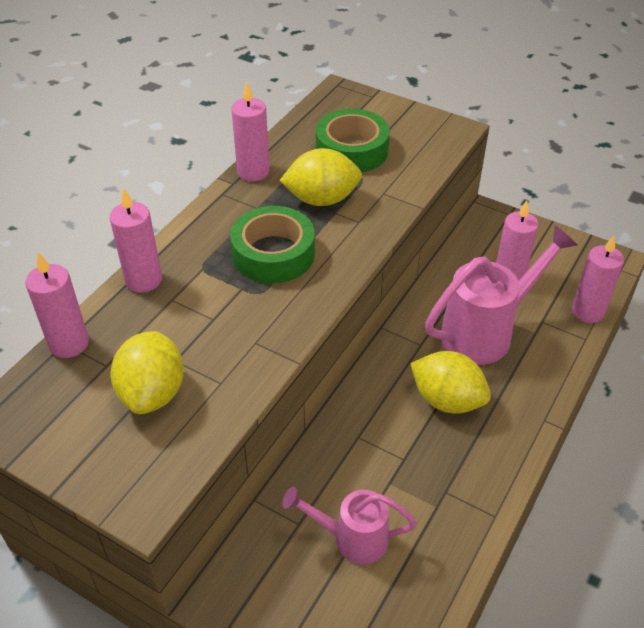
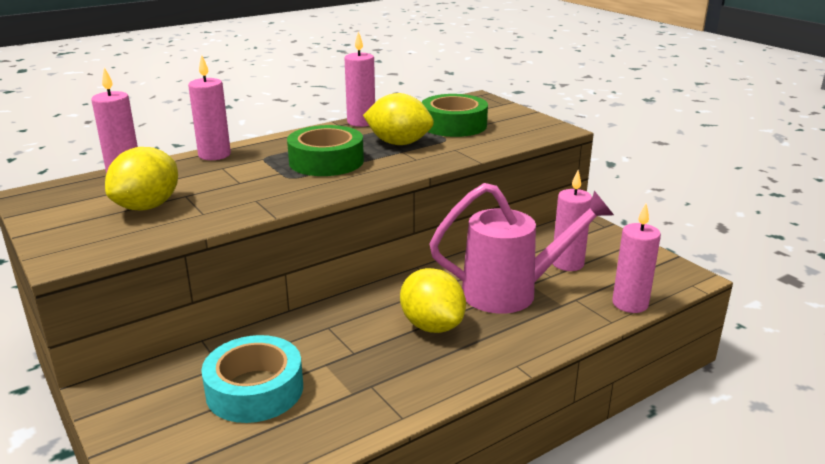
camera: 25 degrees right, 20 degrees down
pink watering can [282,487,417,564] -> turquoise tape [201,335,303,423]

